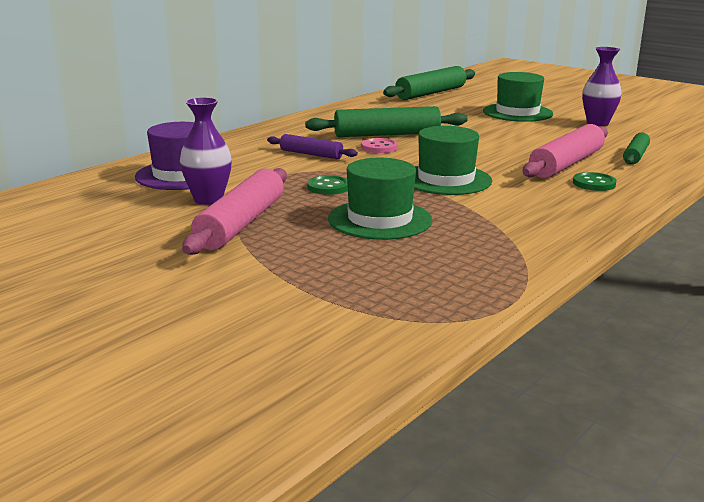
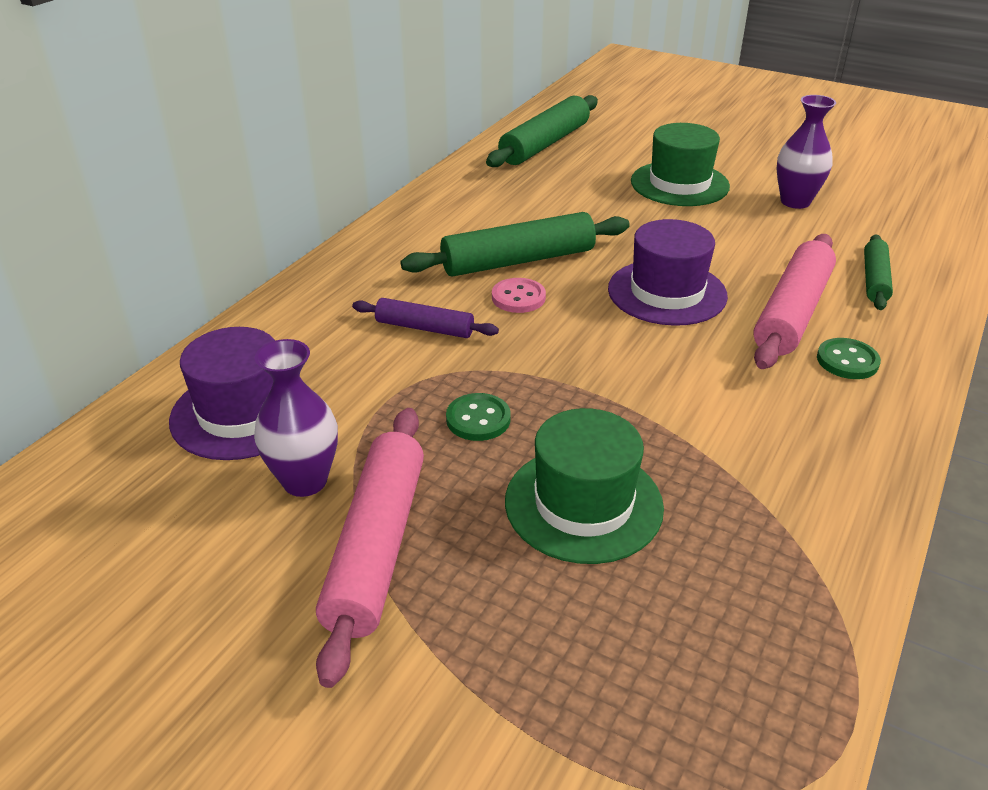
camera: 10 degrees left, 15 degrees up
green hat [414,126,492,195] -> none
none -> purple hat [608,219,728,326]

